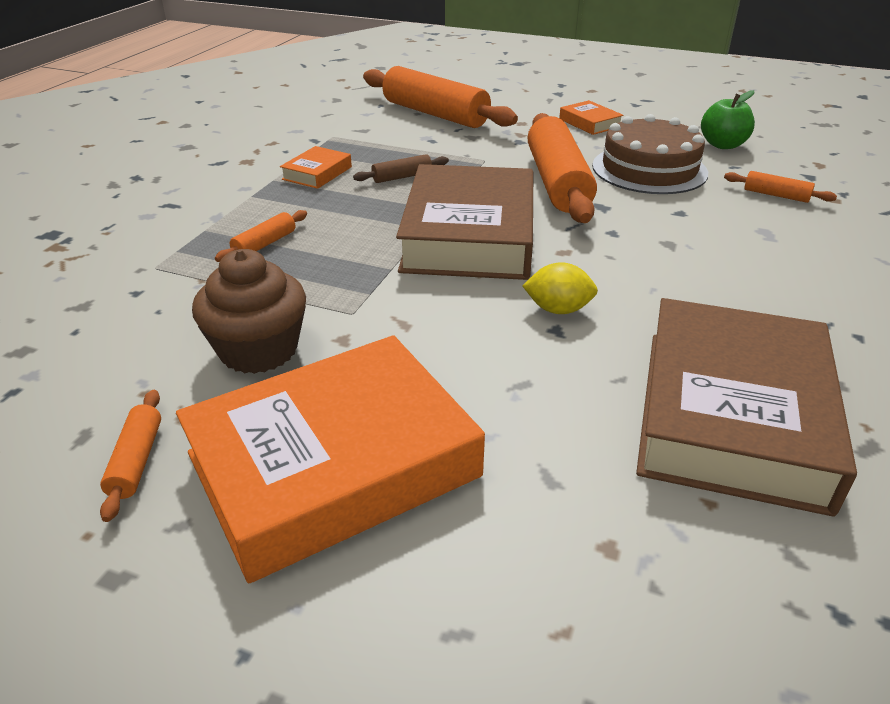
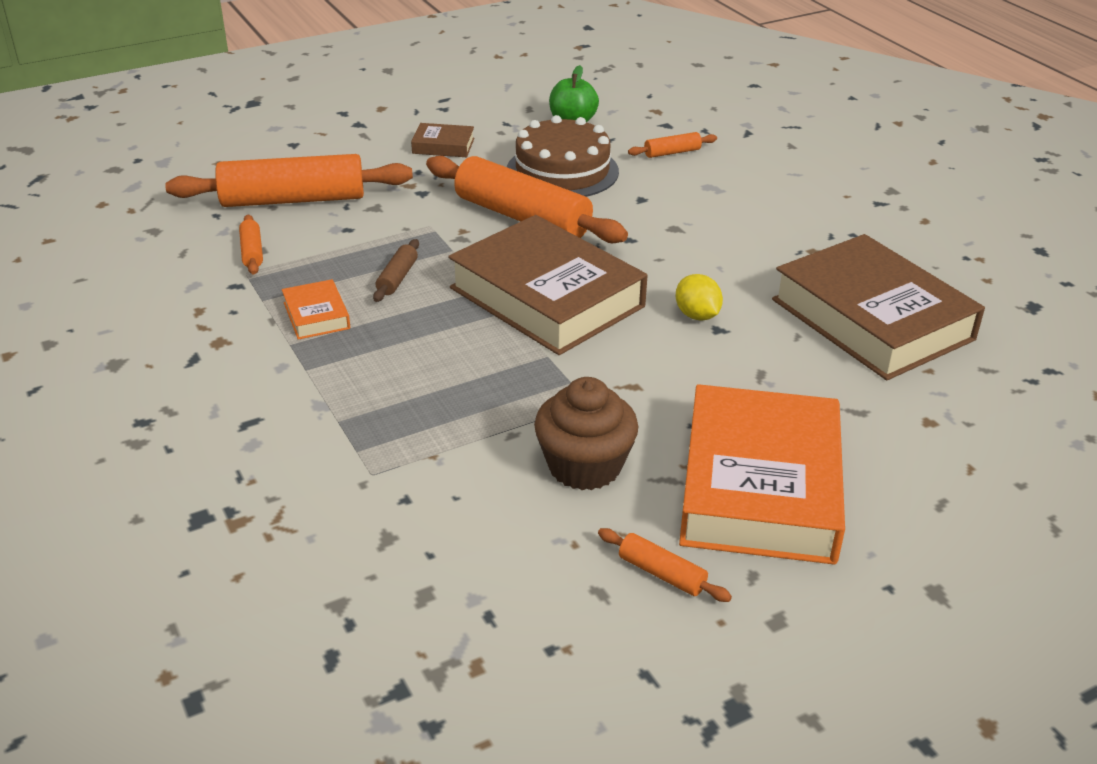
camera: 50 degrees left, 0 degrees up
orange rolling pin [215,210,307,262] -> orange rolling pin moved to [239,215,263,275]
yellow lemon [522,262,598,314] -> yellow lemon turned 75 degrees counterclockwise [675,274,723,321]
orange book [559,100,623,135] -> brown book [411,123,475,157]

